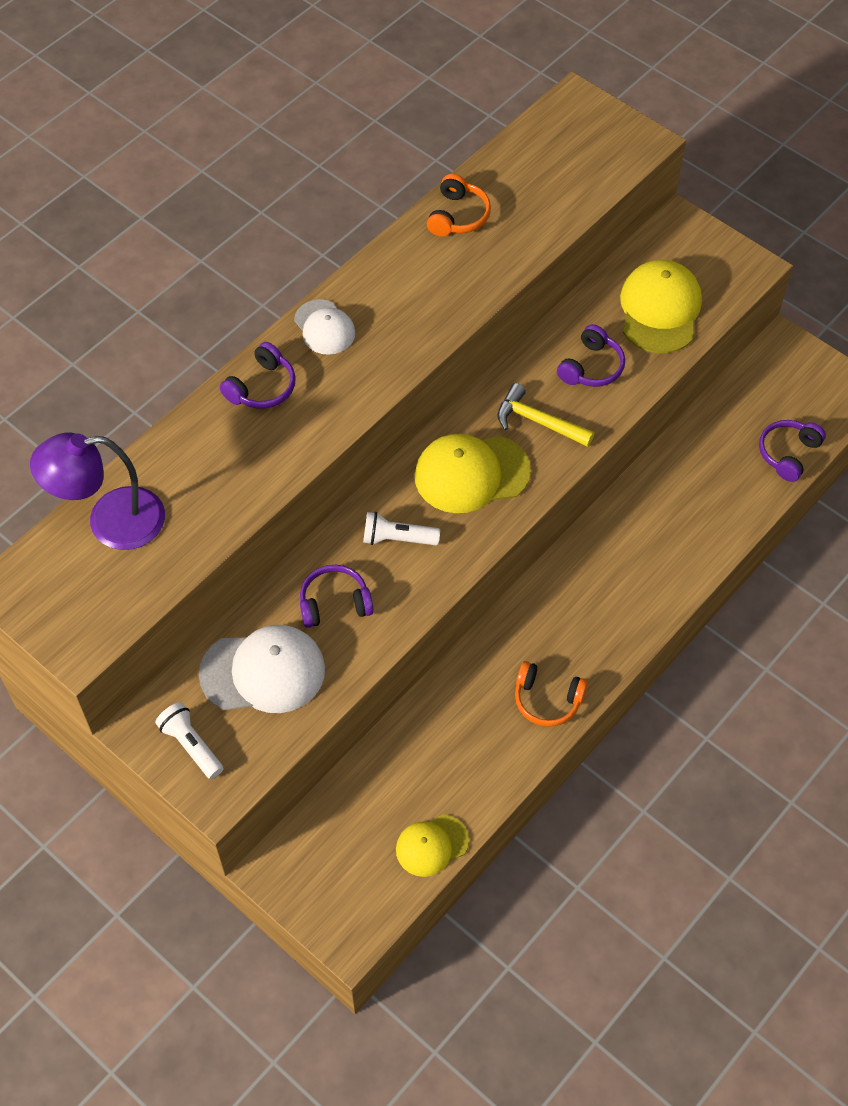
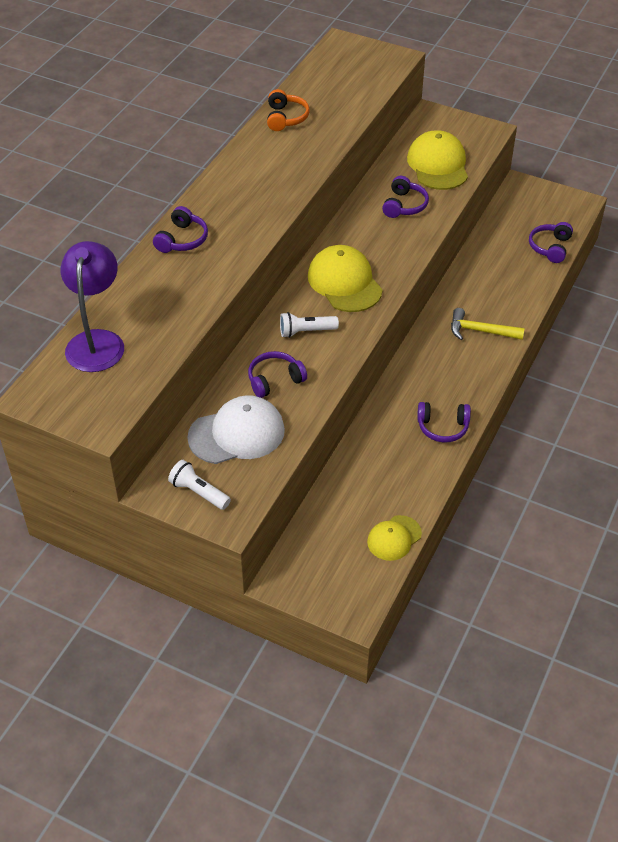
camera: 15 degrees left, 10 degrees down
purple lamp [30,433,165,550] -> purple lamp turned 120 degrees clockwise [61,241,124,372]
white cap [294,299,355,355] -> none
yellow cap [415,434,531,513] -> yellow cap turned 90 degrees clockwise [308,245,383,312]
yellow hammer [497,383,594,447] -> yellow hammer moved to [451,308,525,340]
orange headphones [515,661,588,727] -> purple headphones [417,402,471,443]

